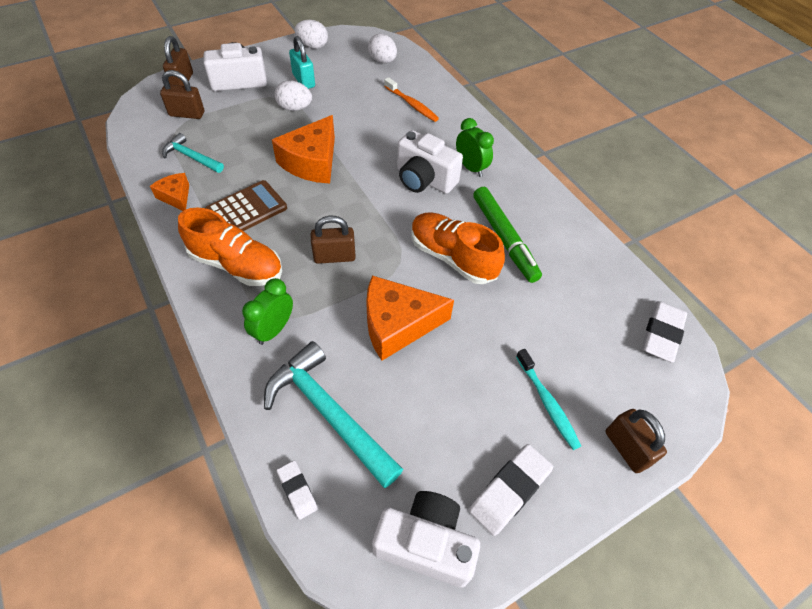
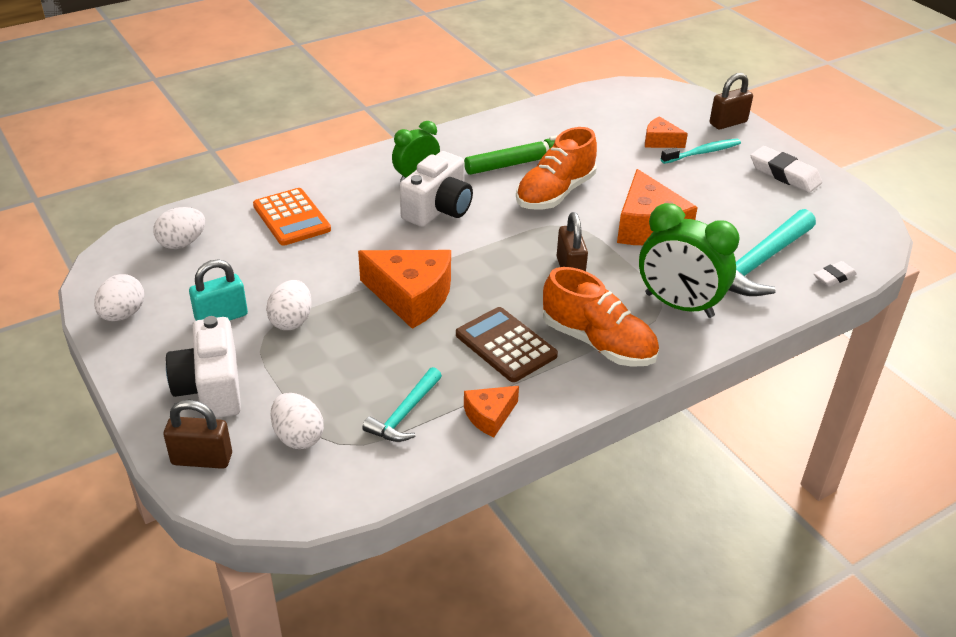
camera: 90 degrees left, 15 degrees down
brown padlock [160,70,204,119] -> white egg [271,393,324,449]
orange shoe [178,207,282,286] -> orange shoe turned 105 degrees clockwise [543,267,659,367]
green clock [242,278,293,345] -> green clock [639,203,740,318], size x1.62
white camera [372,491,480,588] -> none
orange toothbrush [384,77,439,122] -> orange calculator [253,188,331,246]
white eraser [642,301,687,363] -> none
none -> orange cheese [645,116,688,148]

